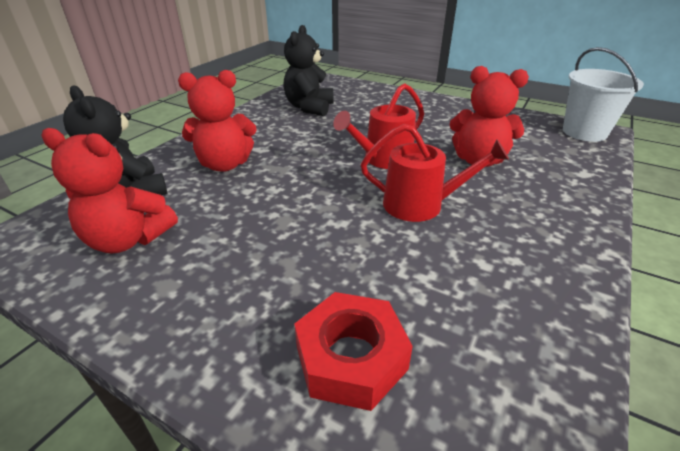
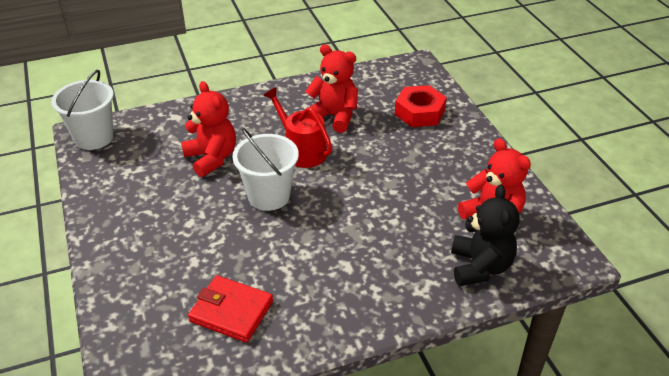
camera: 140 degrees left, 5 degrees up
red teddy bear [178,70,256,172] -> red teddy bear moved to [305,44,358,133]
black teddy bear [283,25,334,116] -> red wallet [188,275,273,343]
red watering can [333,83,424,169] -> white bucket [232,128,299,211]

